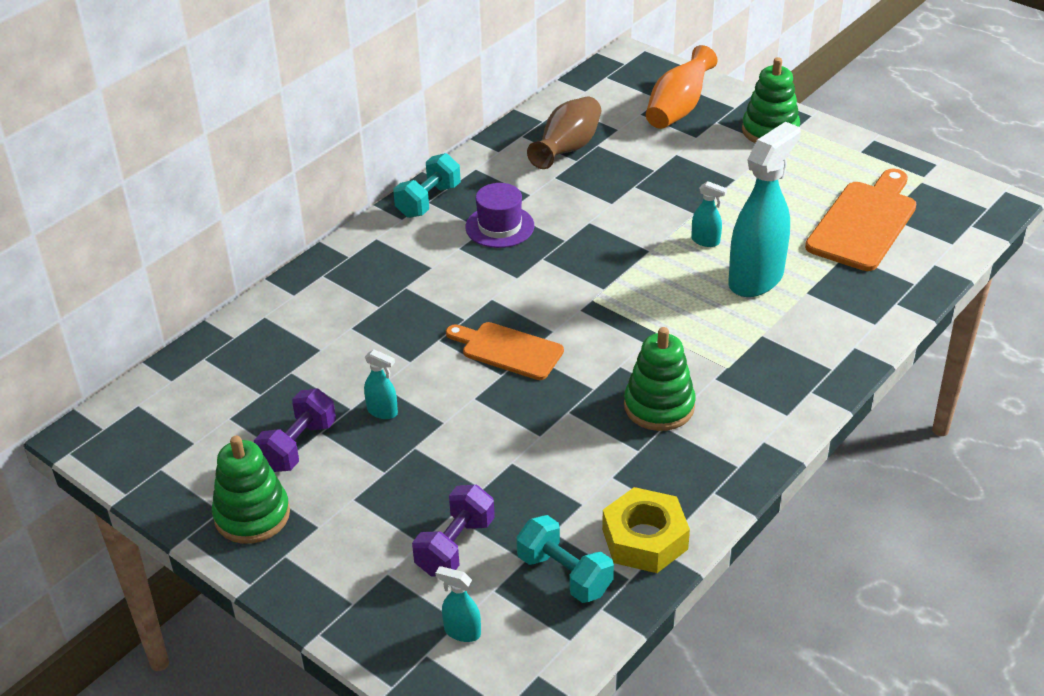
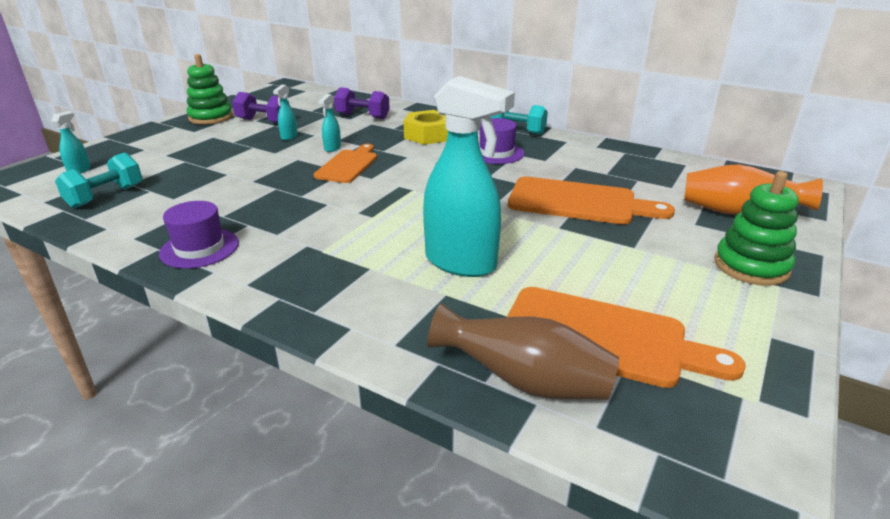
camera: 80 degrees right, 10 degrees down
purple dumbbell [412,485,495,576] -> purple dumbbell moved to [334,87,390,119]
brown vase [527,97,601,169] -> brown vase moved to [427,303,619,400]
yellow nut [602,487,690,573] -> yellow nut moved to [403,110,448,145]
green stacking toy [624,327,696,431] -> none
turquoise spray bottle [691,181,727,247] -> turquoise spray bottle moved to [319,94,341,152]
none -> purple hat [159,201,239,269]
none -> orange cutting board [508,176,675,224]

